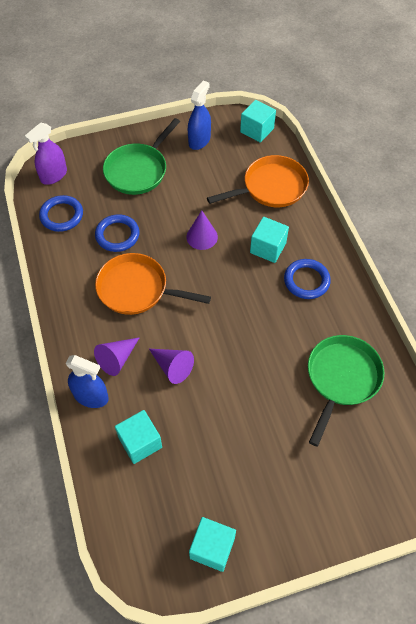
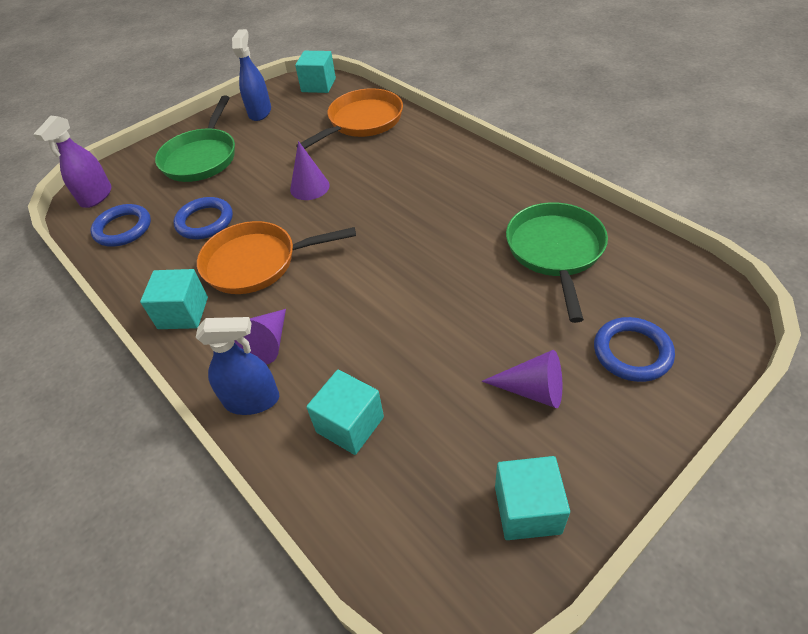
camera: 20 degrees left, 10 degrees down
purple cone [149,349,194,384] -> purple cone moved to [481,350,562,408]
turquoise cube [250,217,289,263] -> turquoise cube moved to [140,269,208,329]
blue ring [284,259,331,299] -> blue ring moved to [594,317,675,382]

